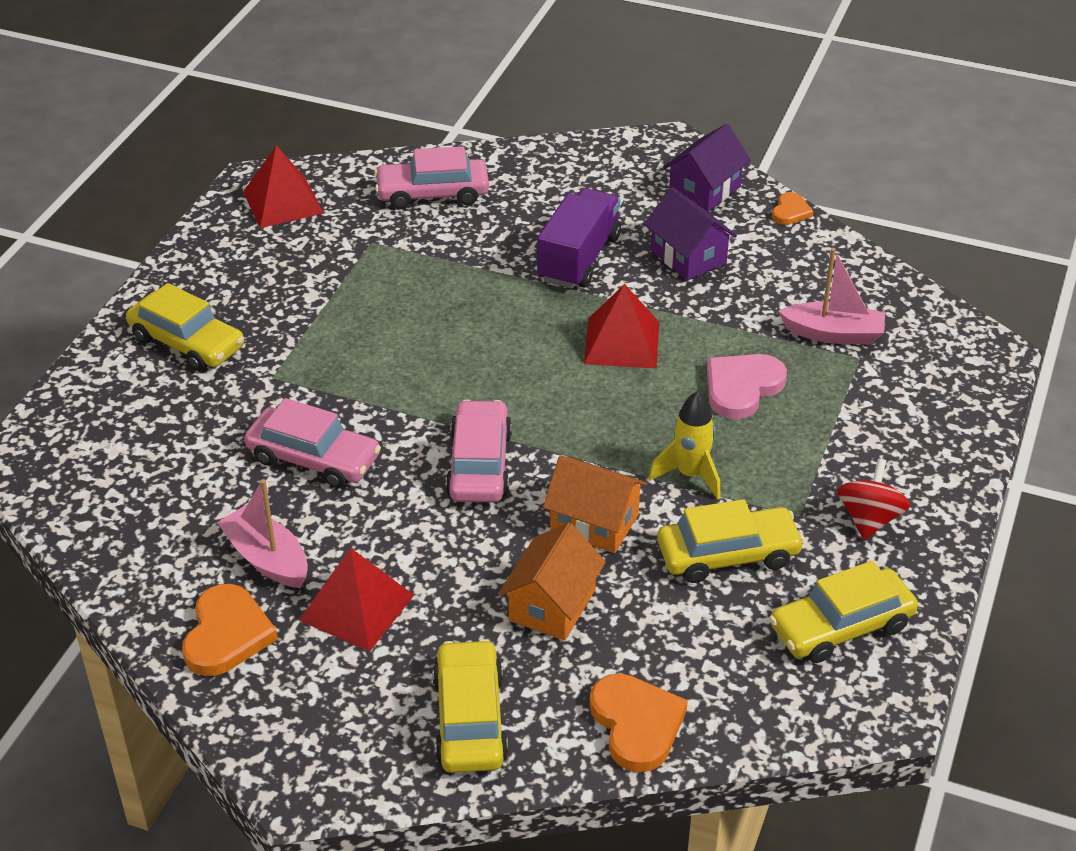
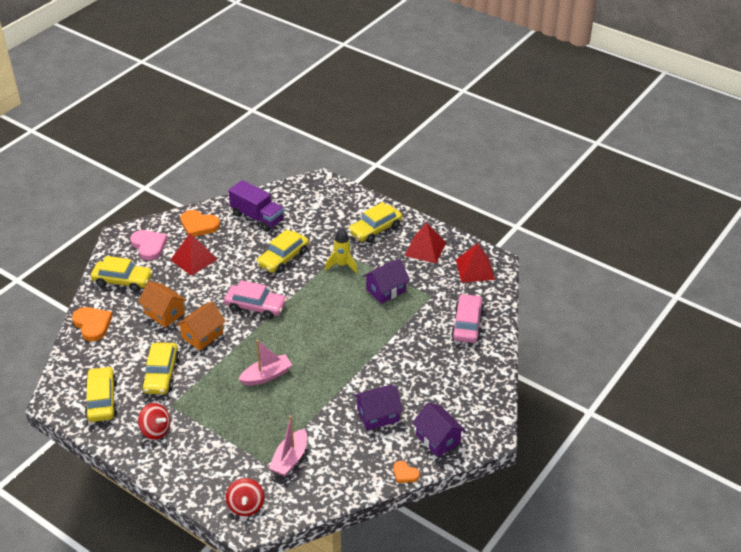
camera: 105 degrees right, 0 degrees up
pink boat [217,479,308,588] -> pink boat moved to [238,339,292,386]
pink car [244,398,381,488] -> yellow car [257,229,309,273]
purple truck [537,188,621,289] -> purple truck moved to [228,180,284,232]
red pyramid [584,284,659,368] -> red pyramid moved to [405,223,446,263]
orange heart [590,674,688,772] -> orange heart turned 120 degrees counterclockwise [72,307,113,341]
yellow rocket [649,391,721,500] -> yellow rocket moved to [325,228,358,273]
pink heart [707,354,787,419] -> pink heart moved to [130,230,168,260]
none -> red spinning top [226,478,265,516]
none -> purple house [363,259,410,304]

